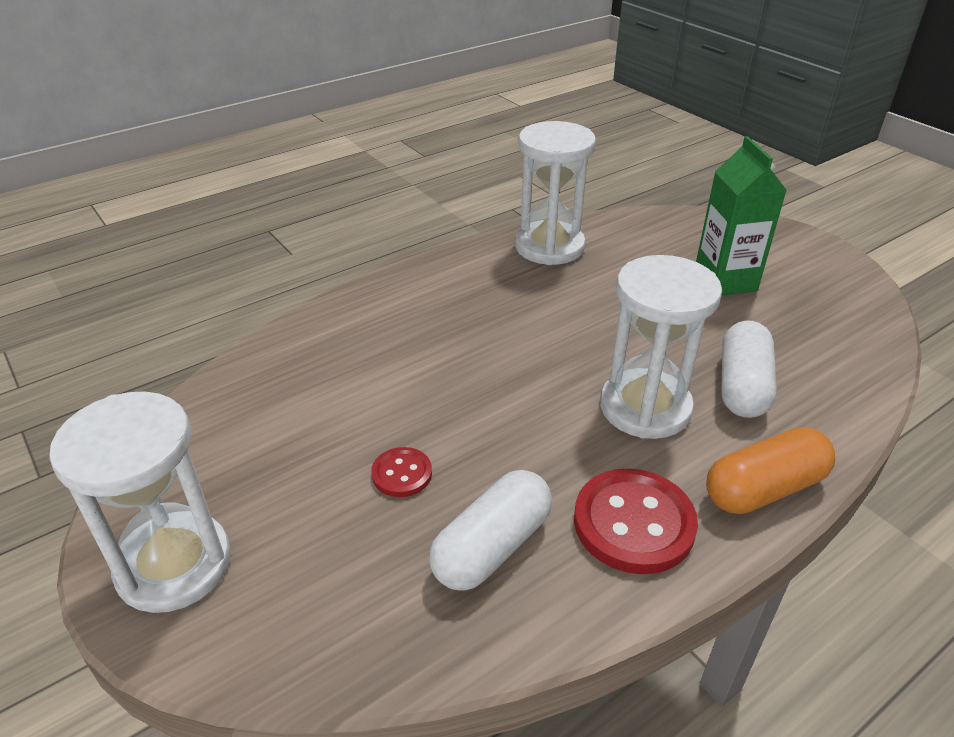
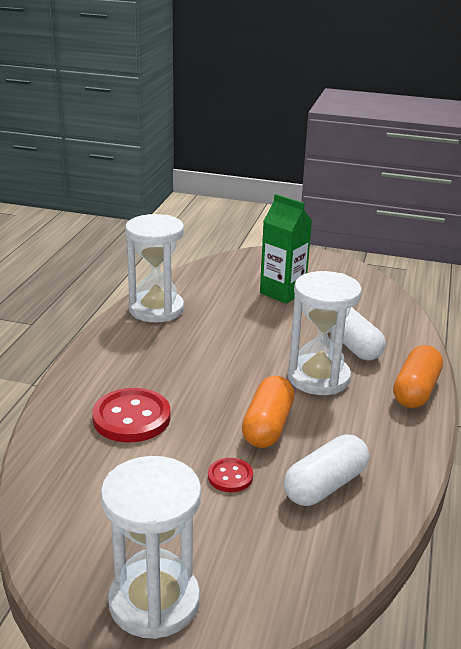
camera: 40 degrees left, 10 degrees down
white capsule [429,470,552,591] -> white capsule turned 45 degrees clockwise [284,434,369,506]
red button [574,468,698,574] -> red button moved to [92,388,171,442]
none -> orange capsule [242,376,294,448]

